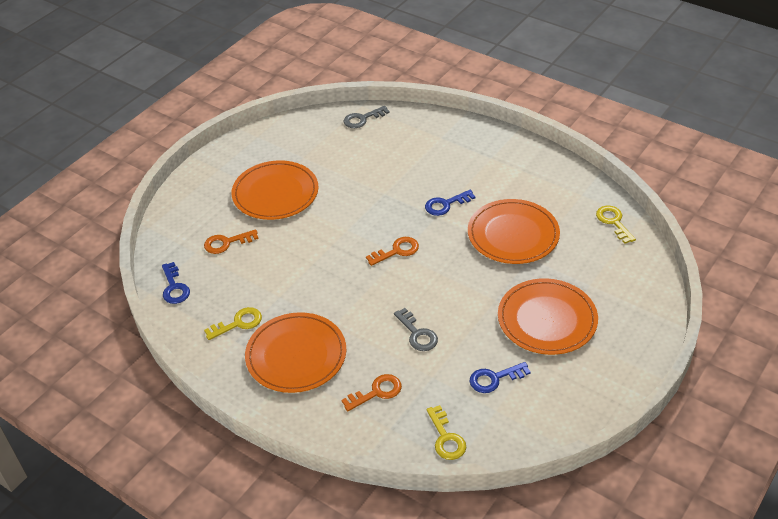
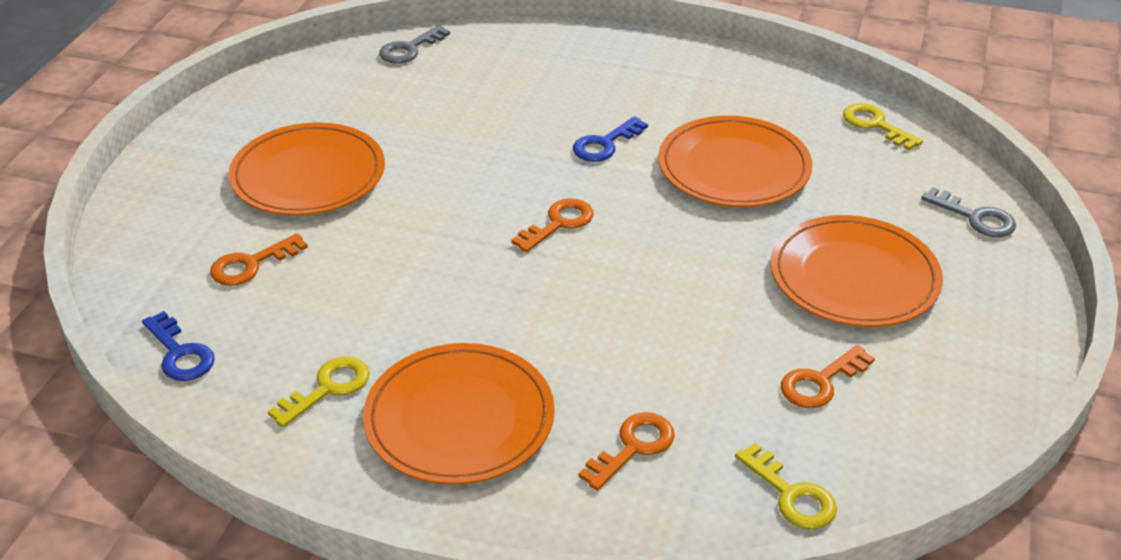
camera: 20 degrees left, 5 degrees down
grey key [394,308,438,351] -> grey key moved to [921,187,1016,237]
blue key [470,362,531,393] -> orange key [781,345,875,408]

